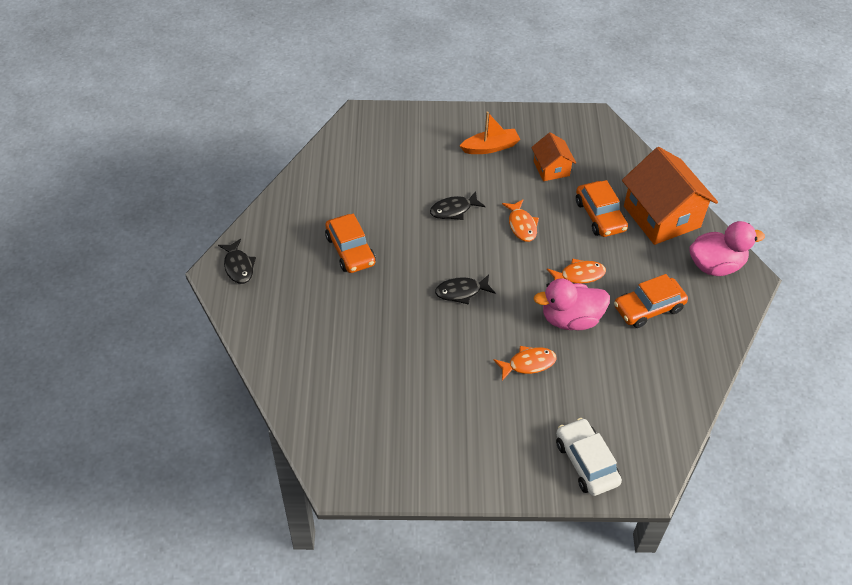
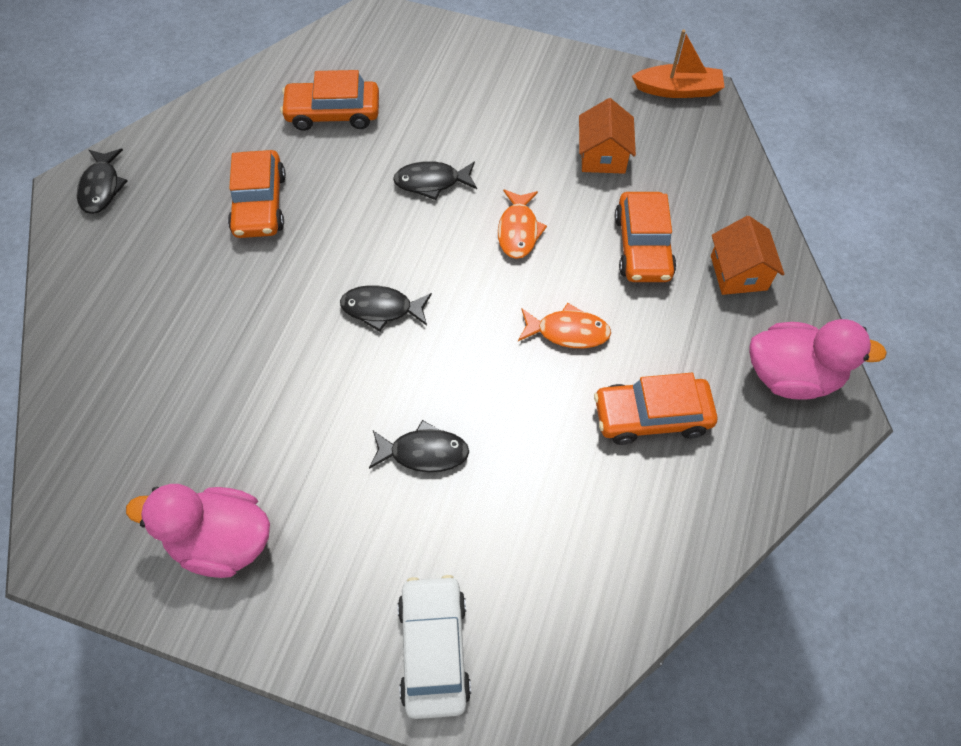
camera: 20 degrees right, 10 degrees up
orange boat [460,112,520,154] -> orange boat moved to [632,30,725,98]
orange fish [494,346,557,380] -> black fish [369,420,469,472]
pink duck [534,279,610,330] -> pink duck moved to [126,484,270,578]
orange house [622,147,718,245] -> orange house [711,216,784,295], size x0.53
none -> orange car [280,70,379,131]

